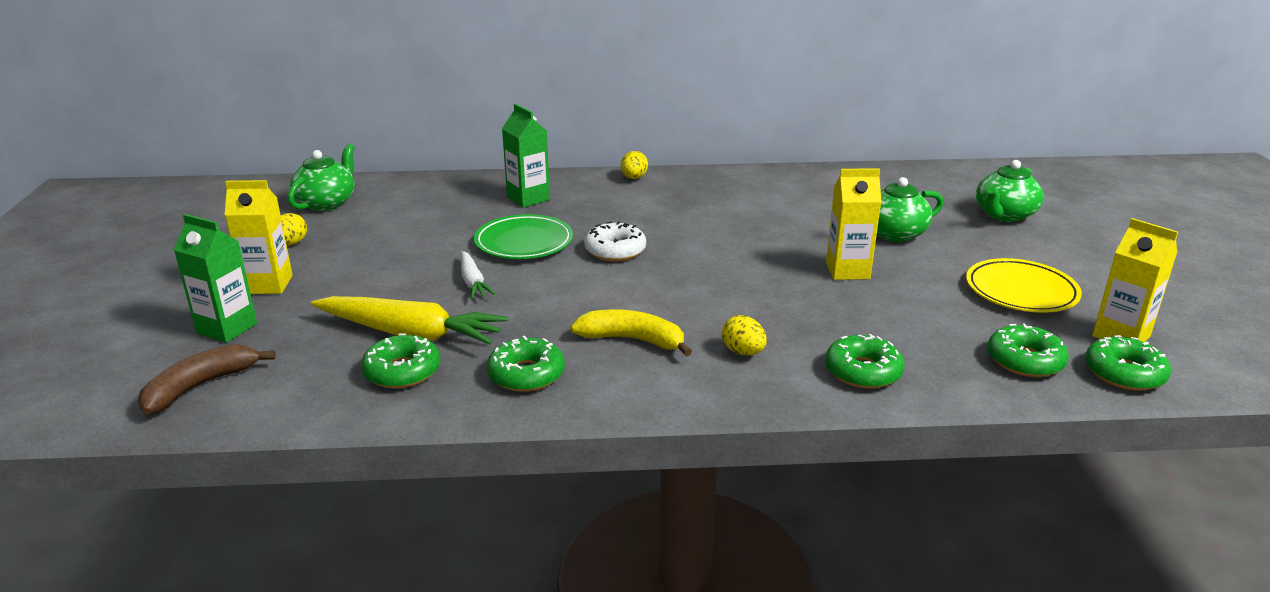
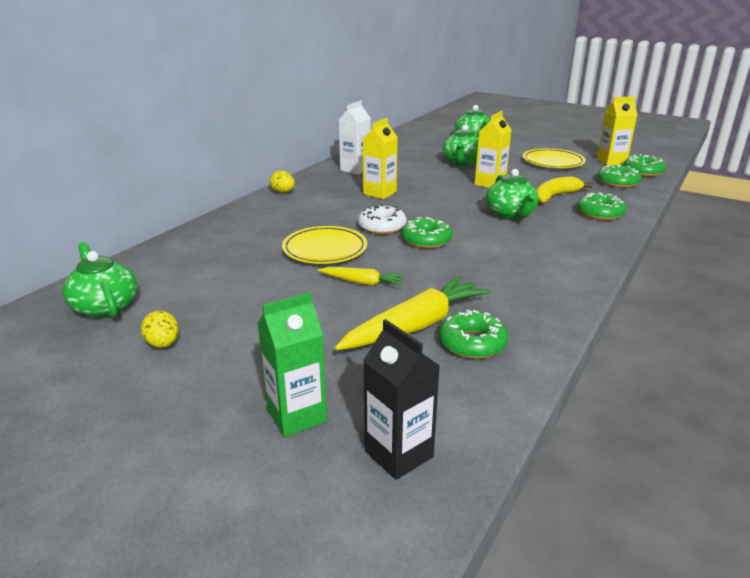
camera: 55 degrees left, 0 degrees up
brown banana [138,344,276,414] -> black carton [363,319,439,480]
yellow carton [225,180,293,294] -> yellow carton moved to [362,118,398,199]
white carrot [461,251,495,299] -> yellow carrot [318,267,405,286]
green plate [474,214,573,259] -> yellow plate [282,226,367,264]
green donut [487,336,565,392] -> green donut moved to [402,217,453,249]
green carton [502,104,550,208] -> none
yellow banana [570,309,692,356] -> yellow banana moved to [536,176,593,204]
yellow egg [722,315,767,355] -> none
none -> white carton [339,100,371,175]
none -> green teapot [486,169,538,220]

